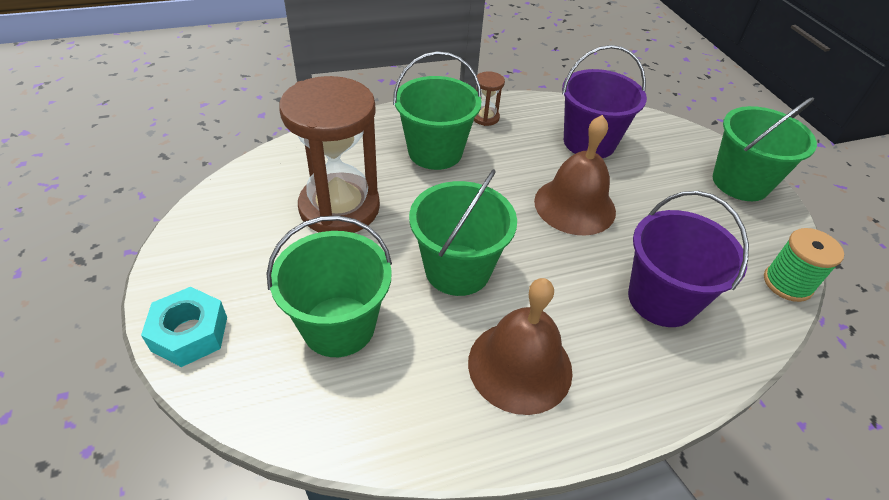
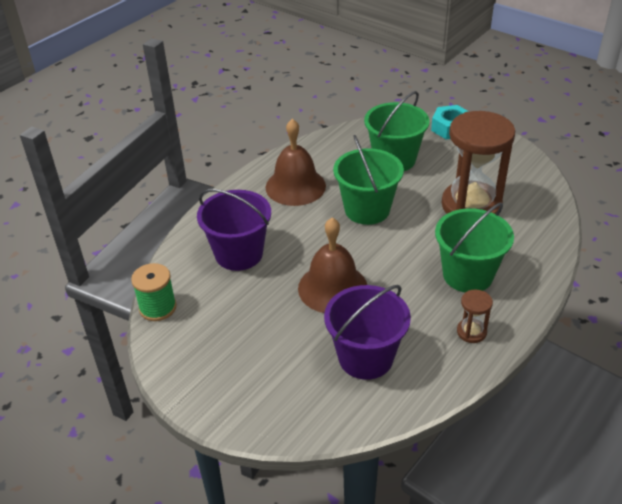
camera: 150 degrees right, 5 degrees down
green bucket [713,97,817,201] -> none

